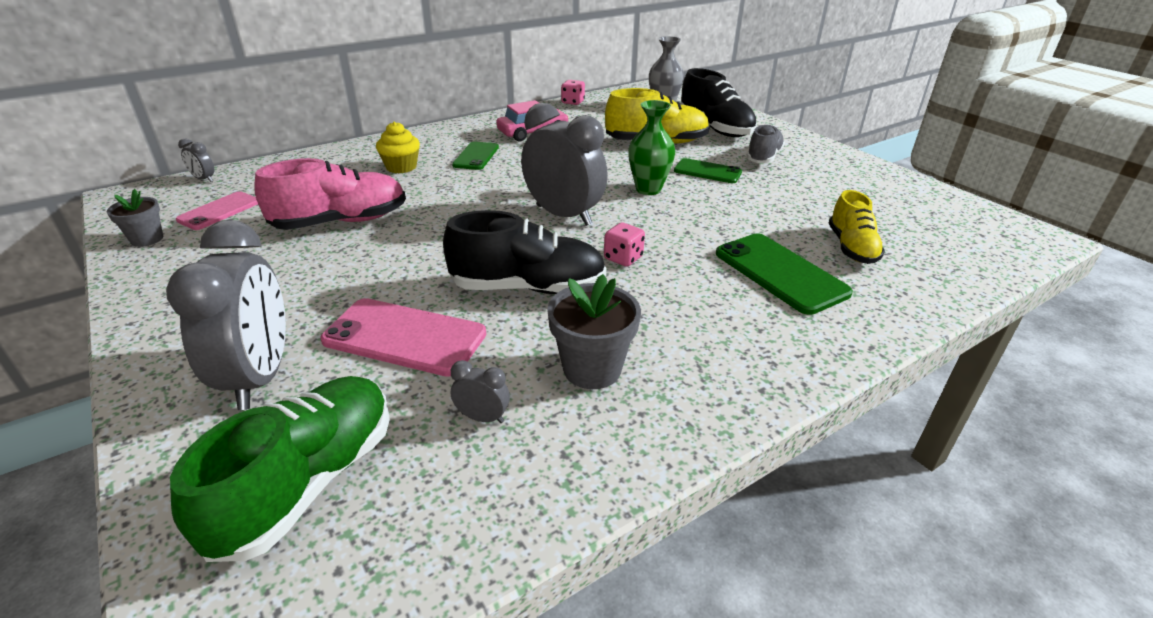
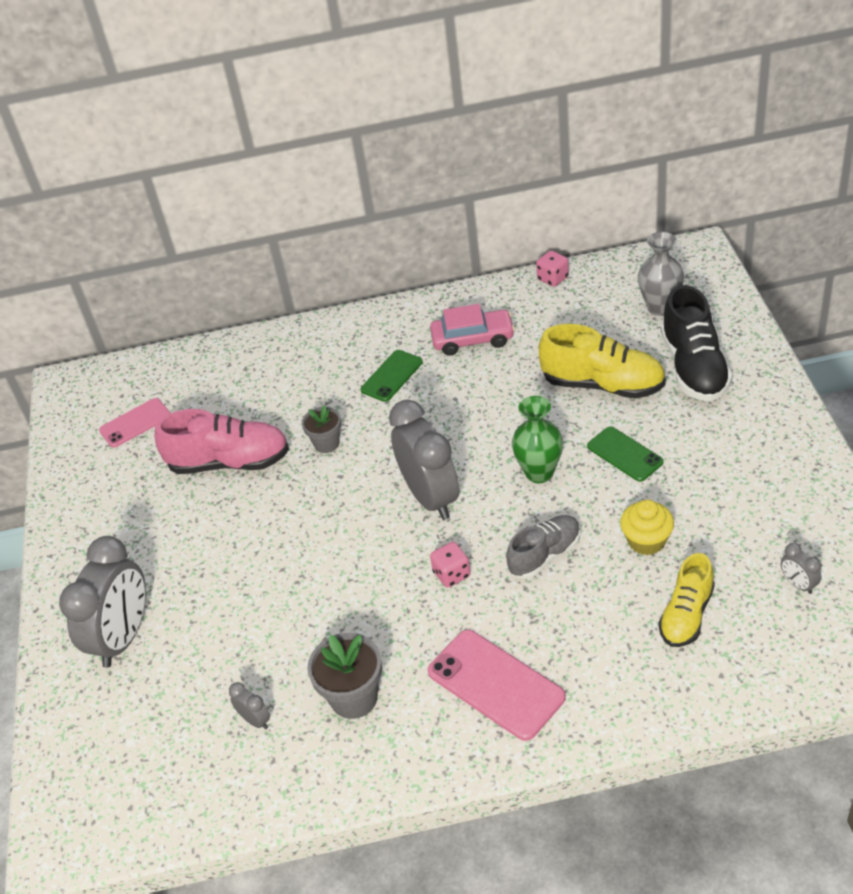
camera: 30 degrees right, 10 degrees up
grey flower pot [107,189,163,247] -> grey flower pot moved to [302,405,341,453]
green shoe [170,376,390,562] -> none
grey clock [178,138,214,182] -> grey clock moved to [781,543,821,594]
pink phone [320,298,486,377] -> pink phone moved to [428,630,566,741]
yellow cupcake [376,122,420,173] -> yellow cupcake moved to [620,500,674,555]
black shoe [443,210,606,294] -> none
green phone [716,233,853,315] -> none
grey shoe [746,124,785,163] -> grey shoe moved to [506,515,580,579]

